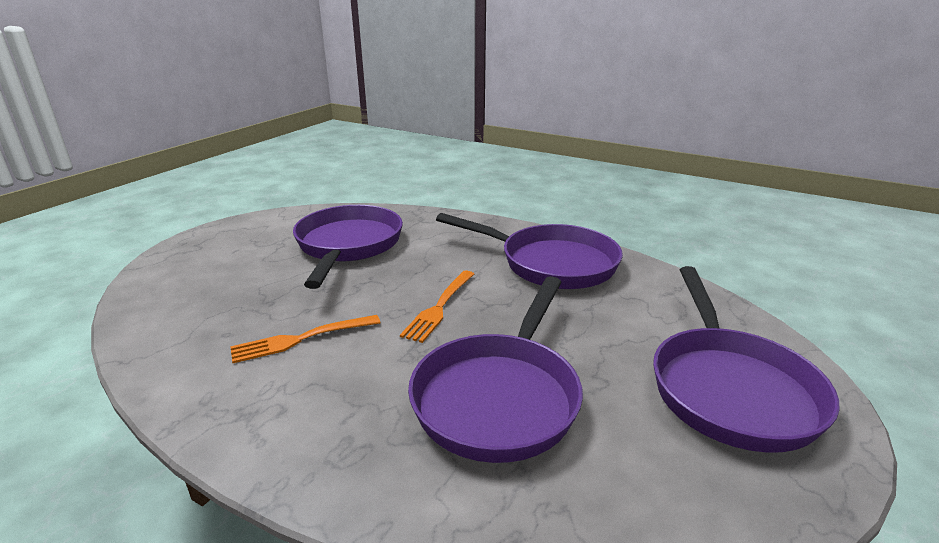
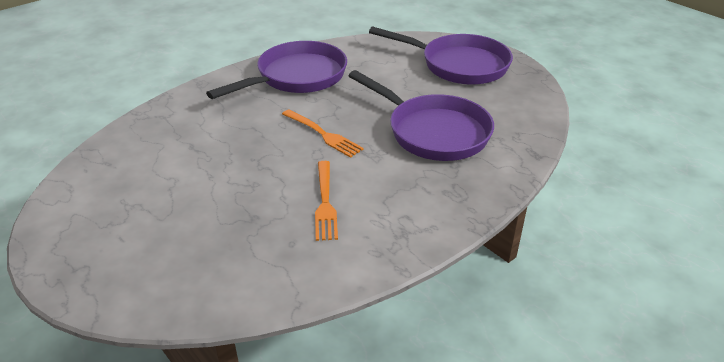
camera: 70 degrees left, 10 degrees up
purple pan [293,205,403,289] -> none

